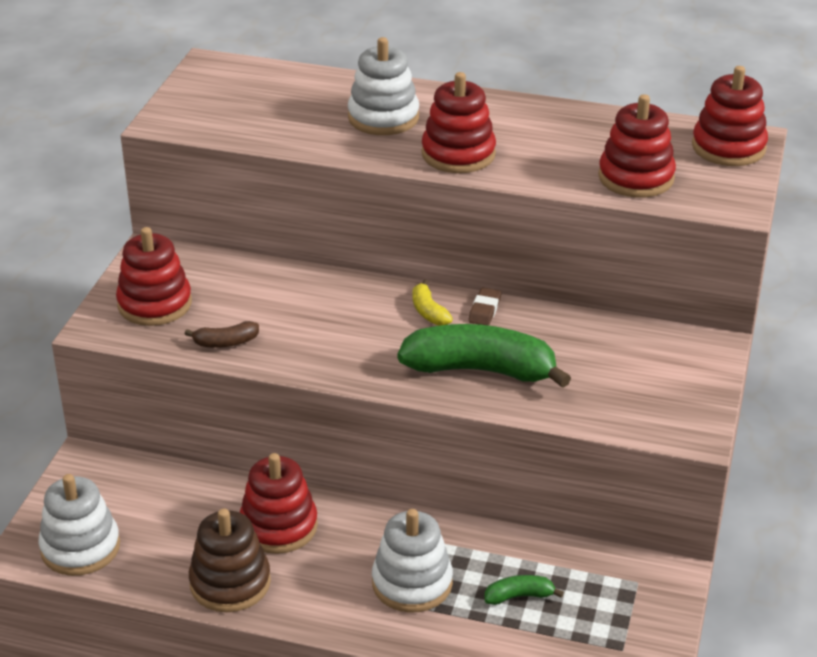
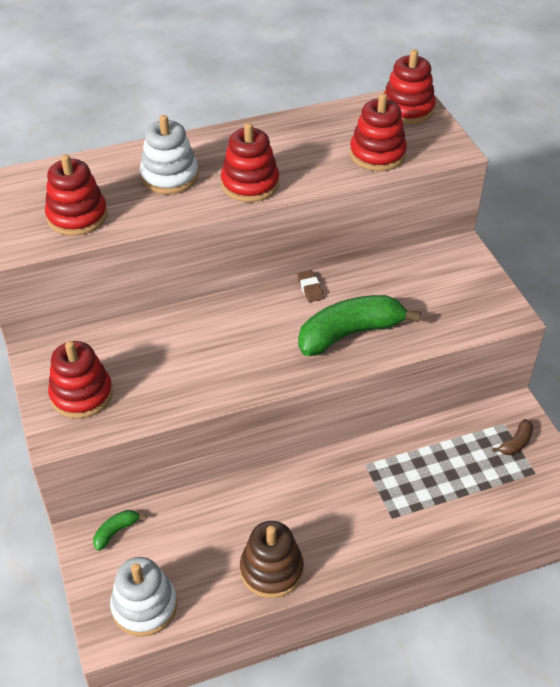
camera: 35 degrees left, 10 degrees up
brown banana [185,321,259,348] -> brown banana moved to [492,419,533,455]
red stacking toy [240,453,318,554] -> red stacking toy moved to [45,154,108,236]
white stacking toy [372,509,453,613] -> none
yellow banana [413,279,453,326] -> none
green banana [485,575,564,605] -> green banana moved to [93,510,146,551]

